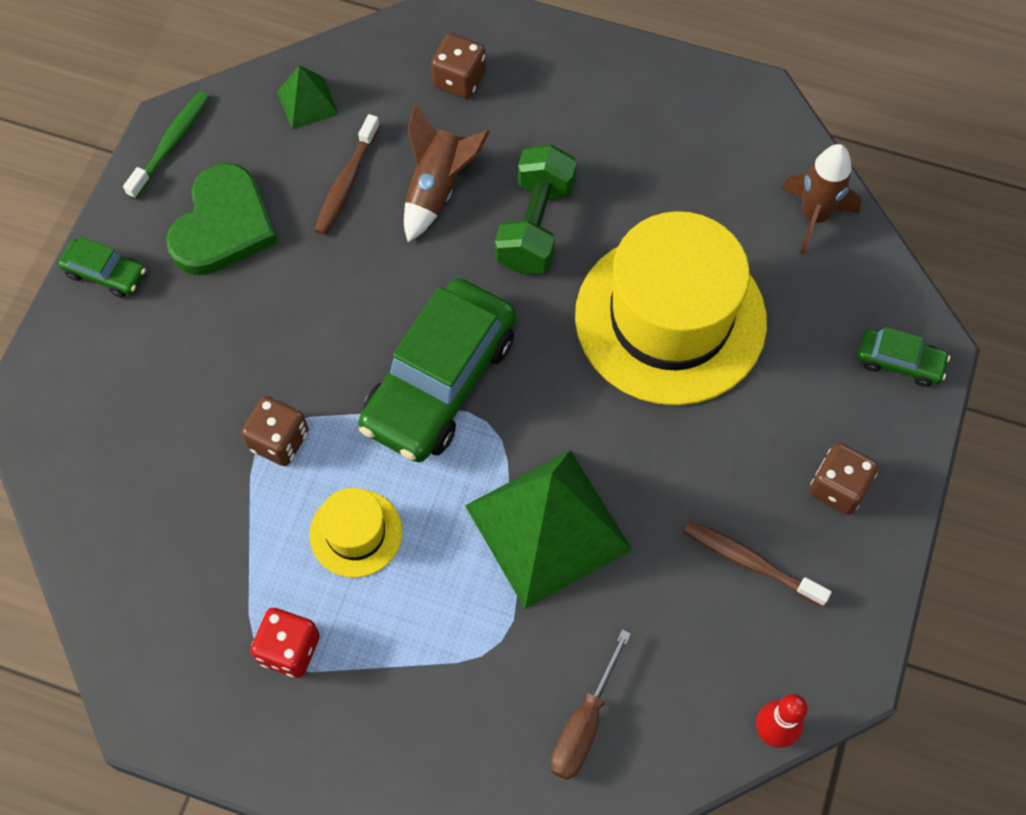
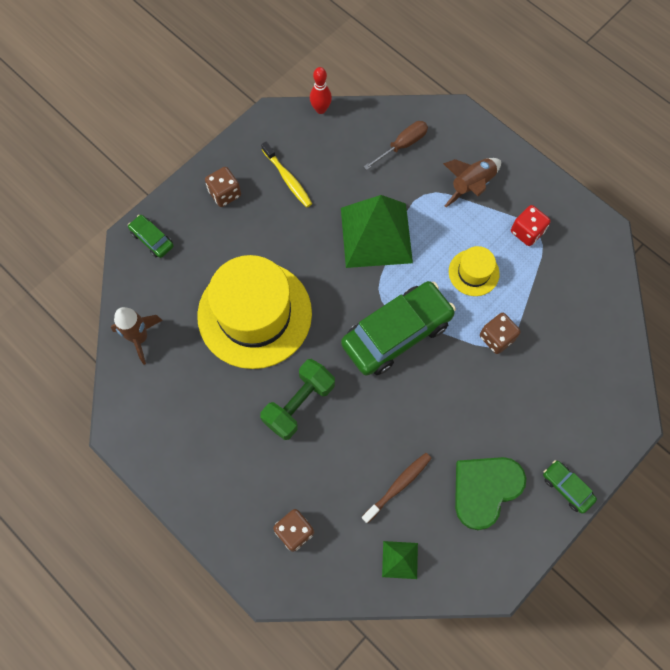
camera: 155 degrees left, 5 degrees up
green toothbrush [123,91,209,199] -> none
brown rocket [404,104,490,242] -> brown rocket moved to [443,158,501,207]
brown toothbrush [684,521,832,607] -> yellow toothbrush [261,142,312,208]

